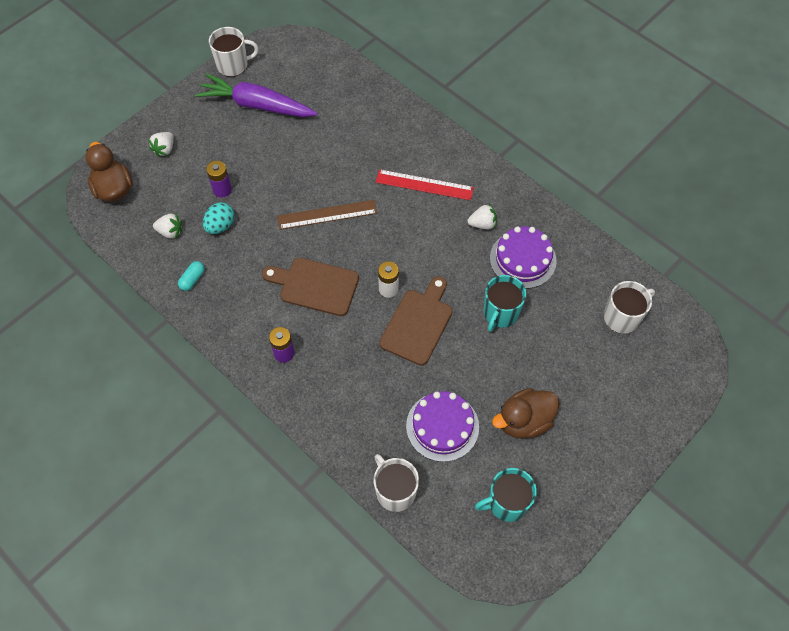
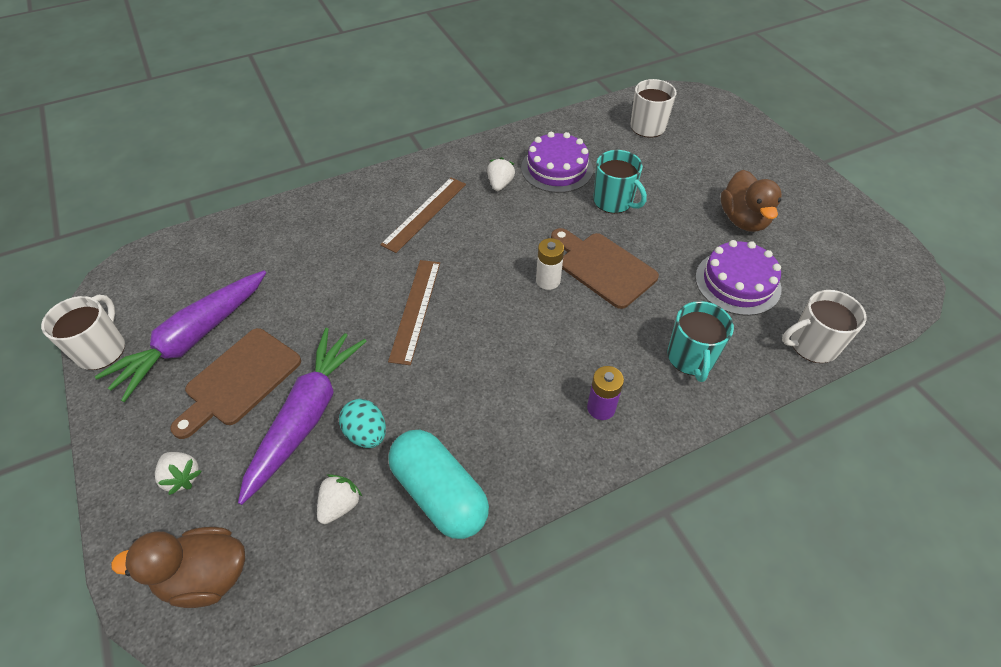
camera: 70 degrees left, 10 degrees down
turquoise capsule [178,261,205,291] -> turquoise capsule [388,430,489,539], size x2.31
purple battery [206,161,232,198] -> purple carrot [238,328,366,505]
brown cutting board [262,258,359,316] -> brown cutting board moved to [170,328,301,439]
red ruler [376,169,474,200] -> brown ruler [380,177,466,253]
turquoise mug [475,468,537,522] -> turquoise mug moved to [668,301,734,382]

